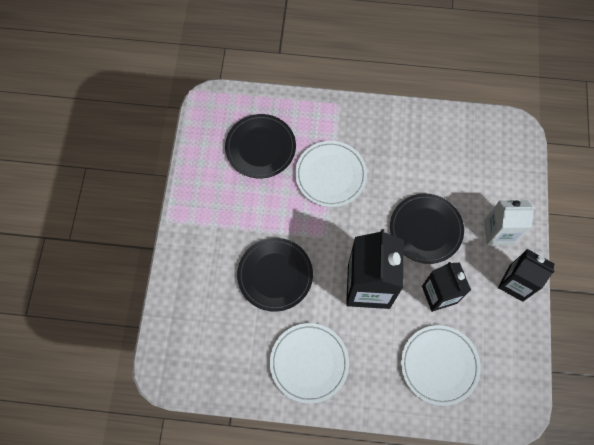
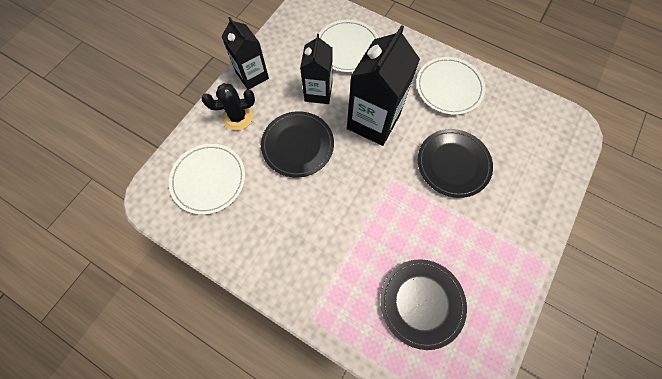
camera: 155 degrees left, 0 degrees up
white plate [295,141,367,207] -> white plate moved to [169,144,245,215]
white carton [484,200,535,245] -> black cactus [202,83,255,131]

